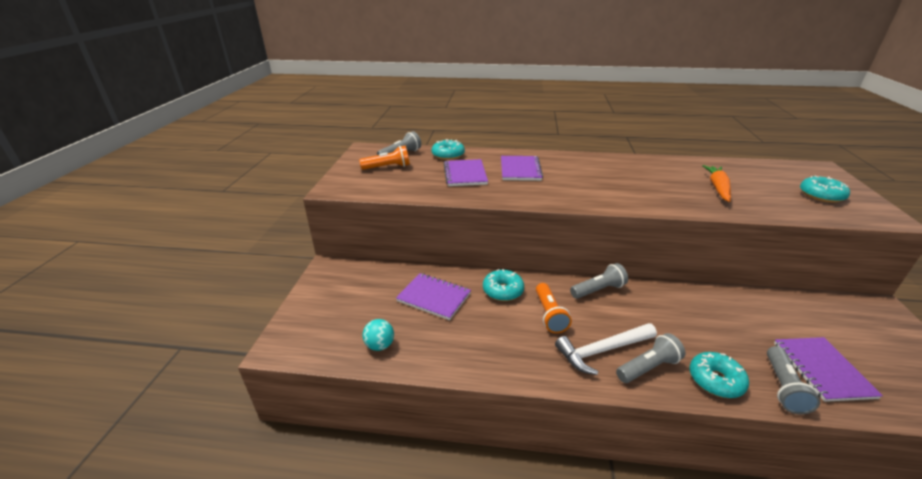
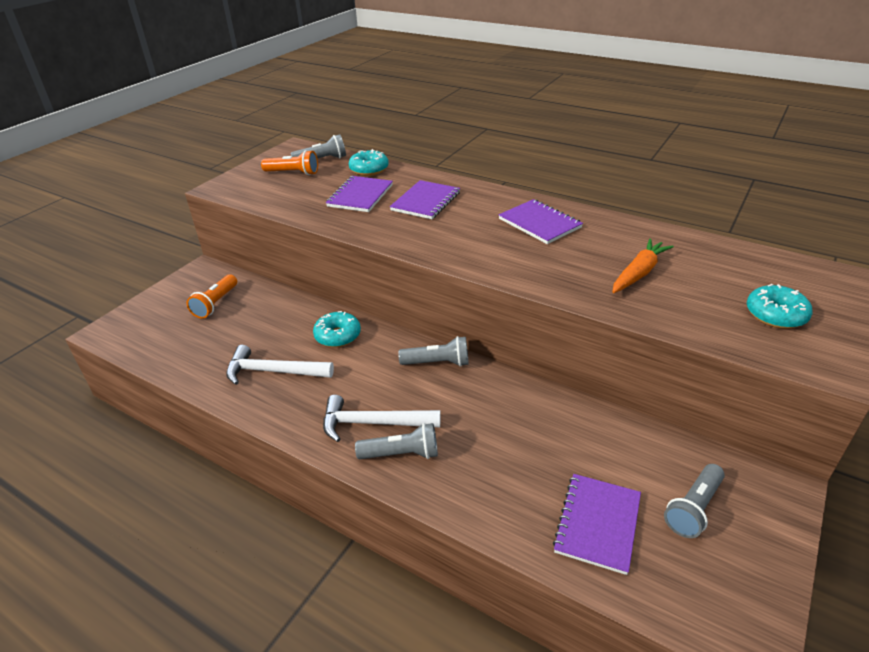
camera: 25 degrees right, 5 degrees up
turquoise ball [362,319,394,351] -> none
purple notebook [396,273,471,320] -> purple notebook moved to [498,199,583,244]
orange flashlight [536,283,572,333] -> orange flashlight moved to [186,274,237,319]
turquoise donut [690,352,749,398] -> none
grey flashlight [767,346,820,414] -> grey flashlight moved to [664,464,725,538]
none -> white hammer [226,345,334,385]

